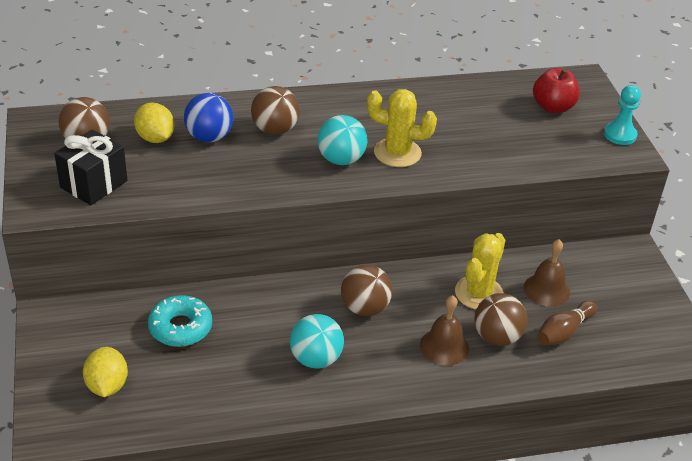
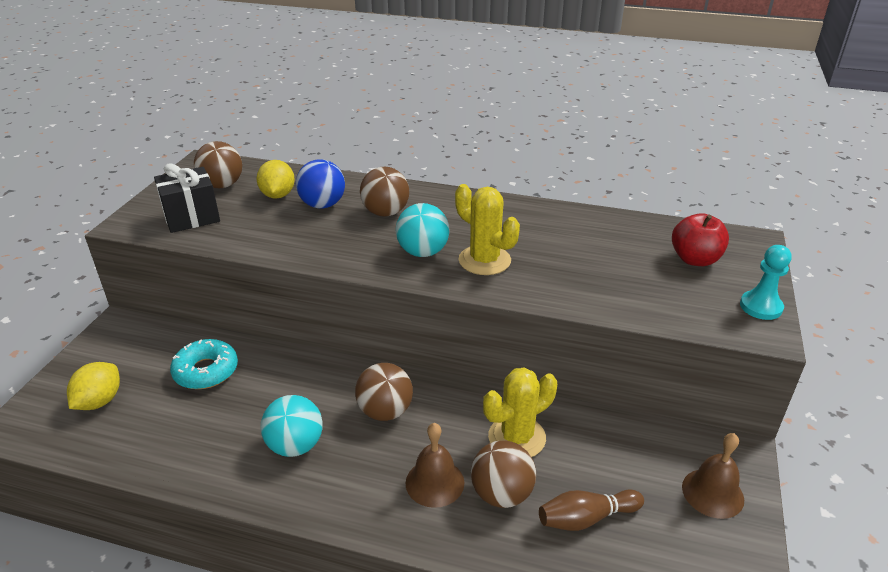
camera: 30 degrees right, 5 degrees down
brown bell [524,239,570,307] -> brown bell moved to [682,433,744,519]

